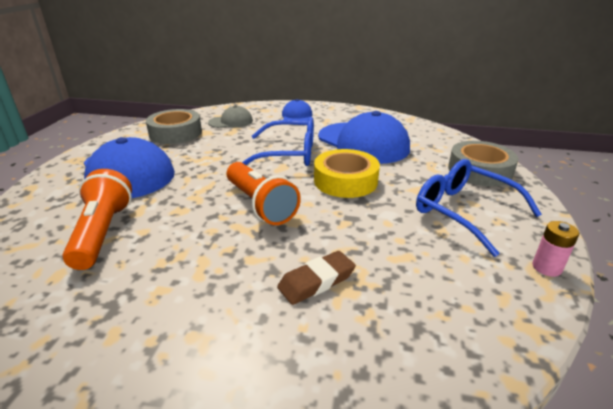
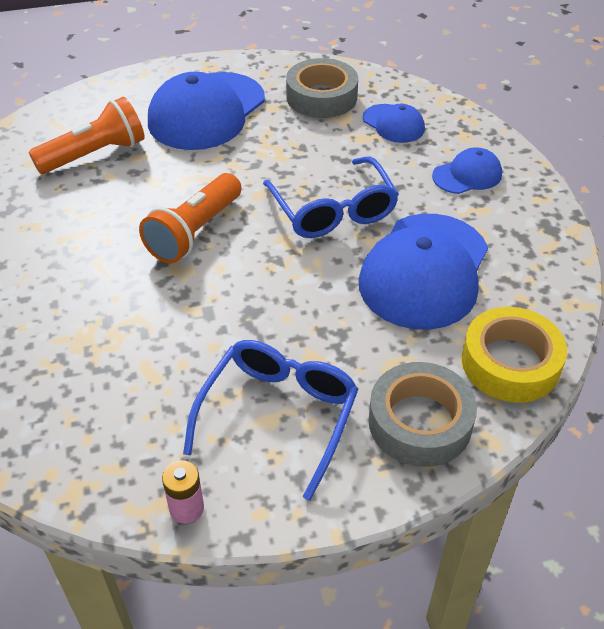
camera: 65 degrees right, 15 degrees up
grey cap [208,105,253,128] -> blue cap [363,104,425,143]
brown eraser [277,251,356,305] -> none
yellow tape [314,149,380,198] -> yellow tape moved to [462,307,567,403]

